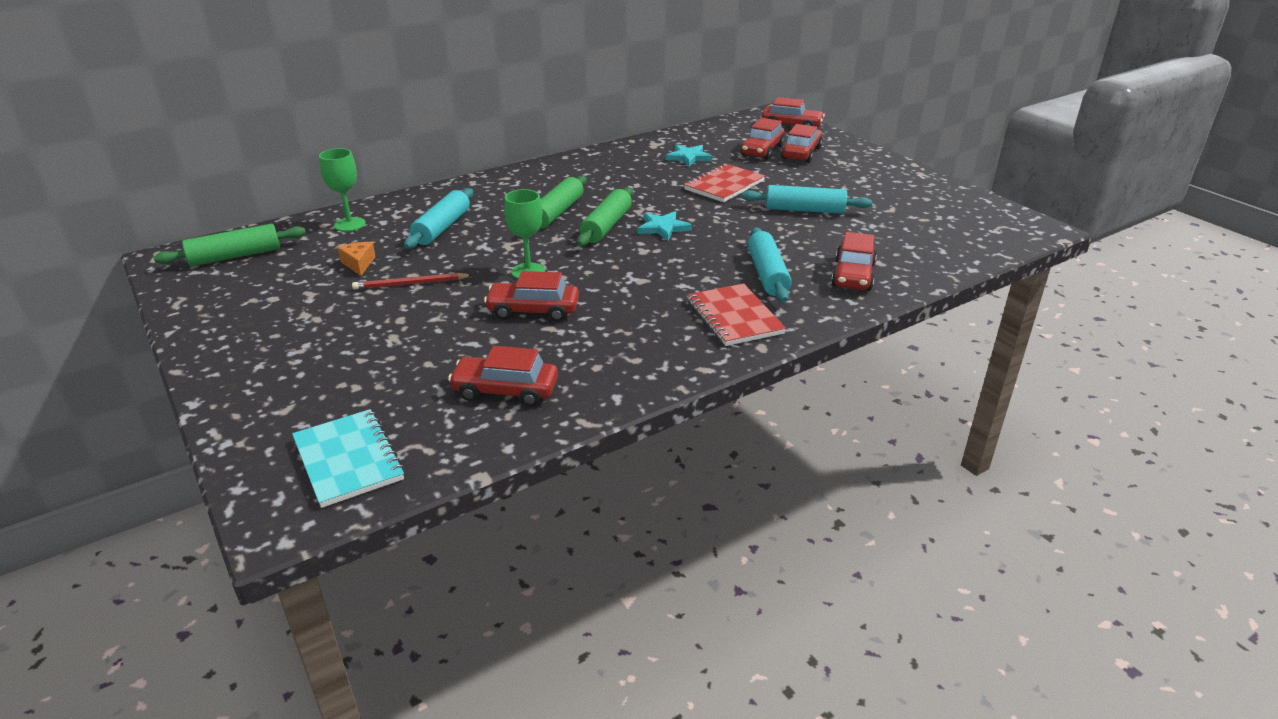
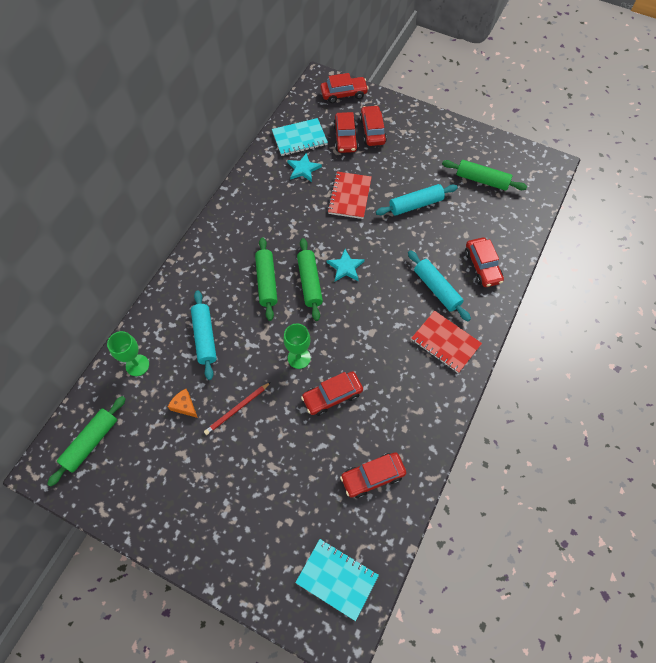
camera: 30 degrees left, 30 degrees up
none -> turquoise notebook [272,118,328,156]
none -> green rolling pin [442,160,527,191]

